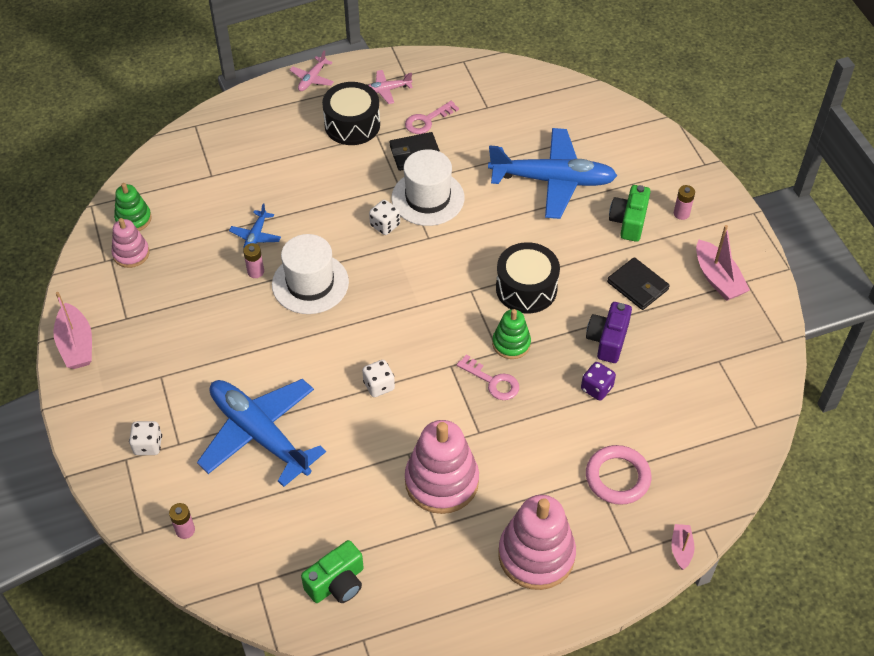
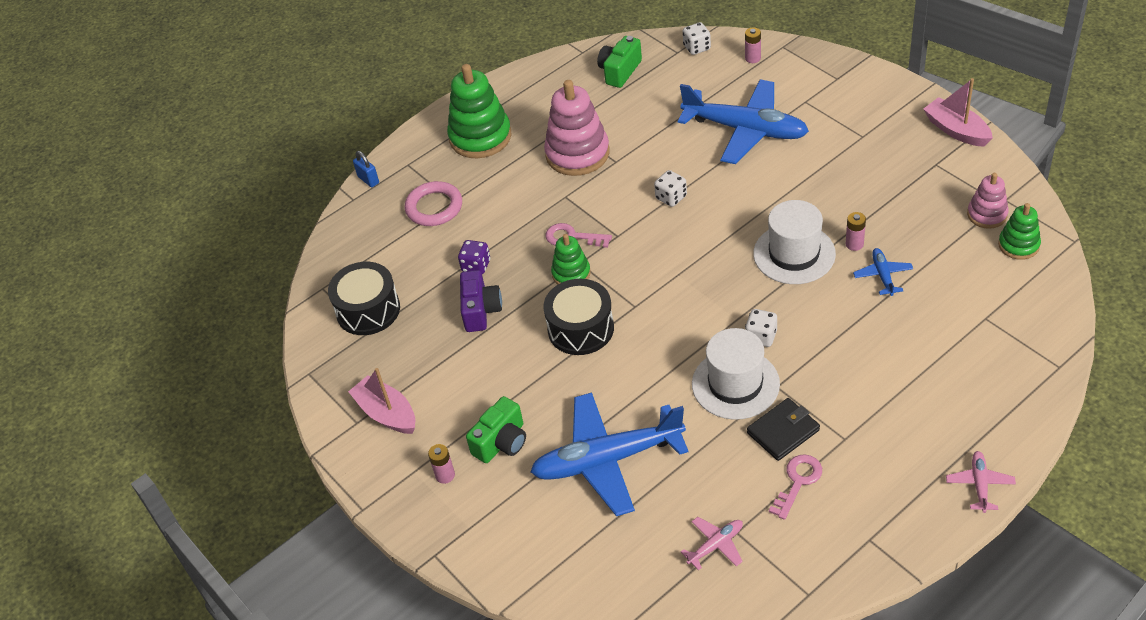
camera: 165 degrees right, 5 degrees down
white dice [129,421,162,455] -> white dice moved to [683,22,711,55]
black drum [322,82,380,145] -> black drum moved to [328,262,400,335]
pink plane [368,70,413,104] -> pink plane moved to [681,517,743,570]
pink stacking toy [498,495,576,590] -> green stacking toy [447,64,512,158]
black wallet [607,257,670,310] -> none
green camera [609,185,651,242] -> green camera turned 45 degrees clockwise [466,396,526,463]
pink boat [672,524,695,570] -> blue padlock [353,151,379,187]

